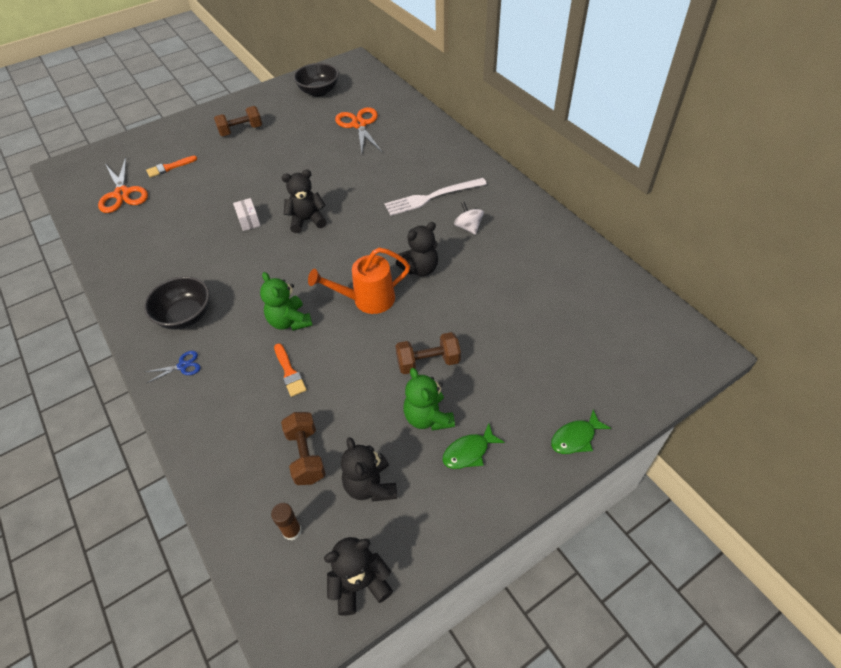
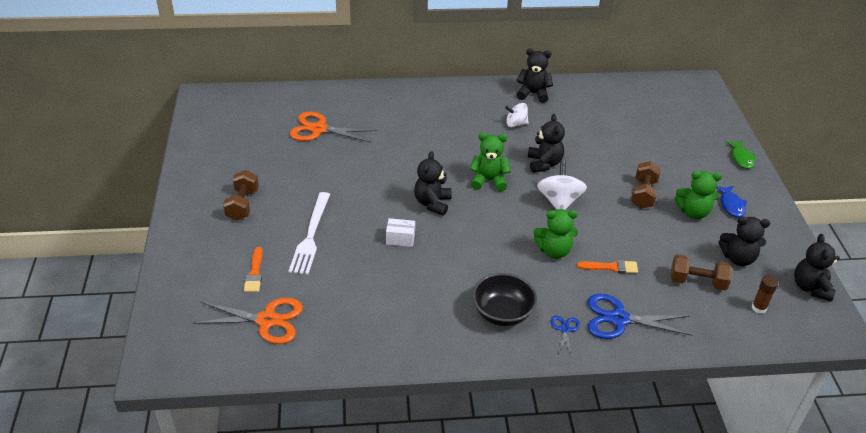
camera: 65 degrees left, 10 degrees down
black bowl [294,63,339,97] -> none
orange watering can [308,248,410,314] -> white spinning top [537,160,587,210]
white fork [384,178,487,216] -> white fork moved to [289,192,330,275]
green fish [442,423,505,469] -> blue fish [717,185,747,217]
none -> green teddy bear [469,133,511,191]
none -> black teddy bear [516,48,553,103]
none -> blue scissors [588,294,693,339]

